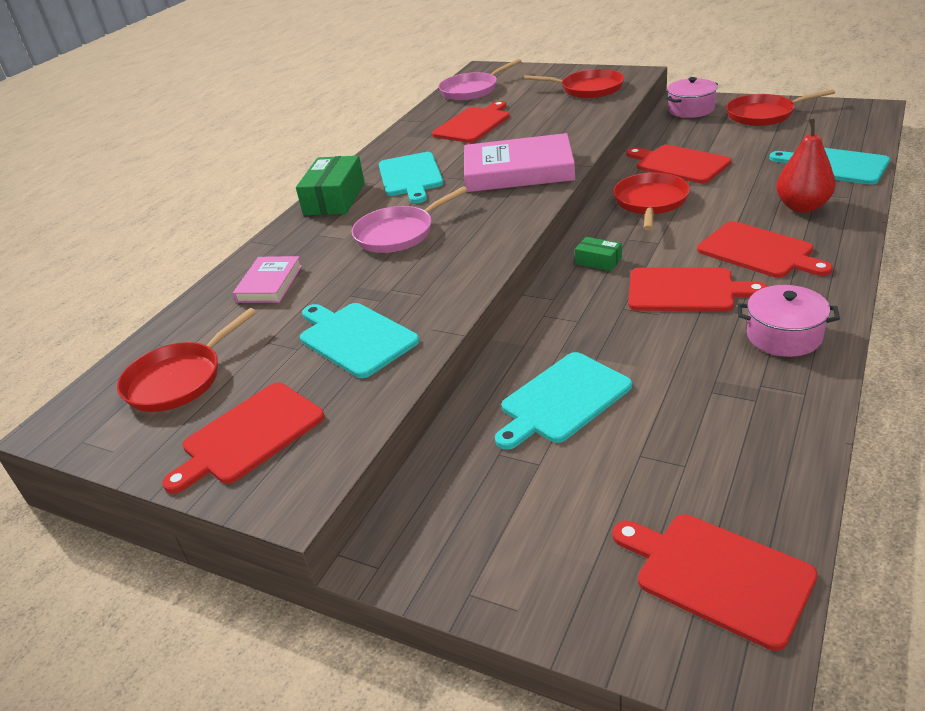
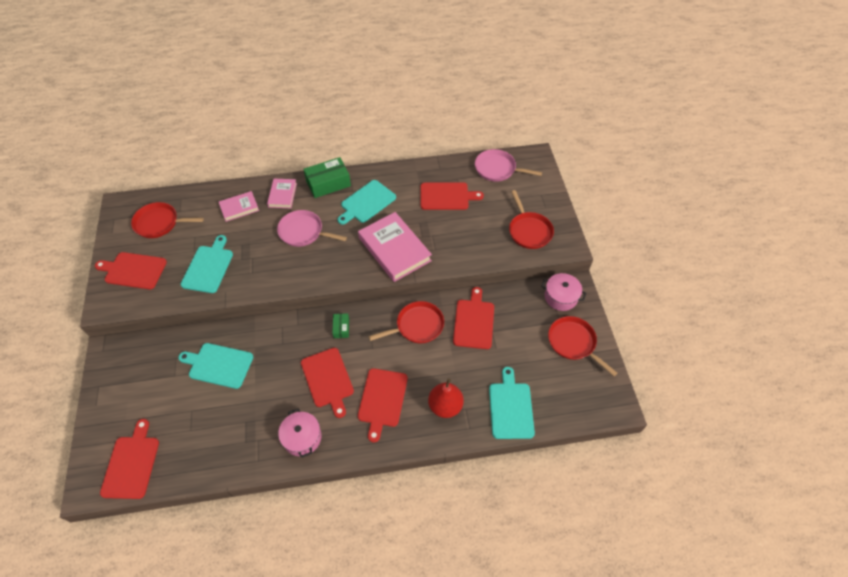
camera: 50 degrees right, 20 degrees up
none -> pink book [267,179,297,208]

